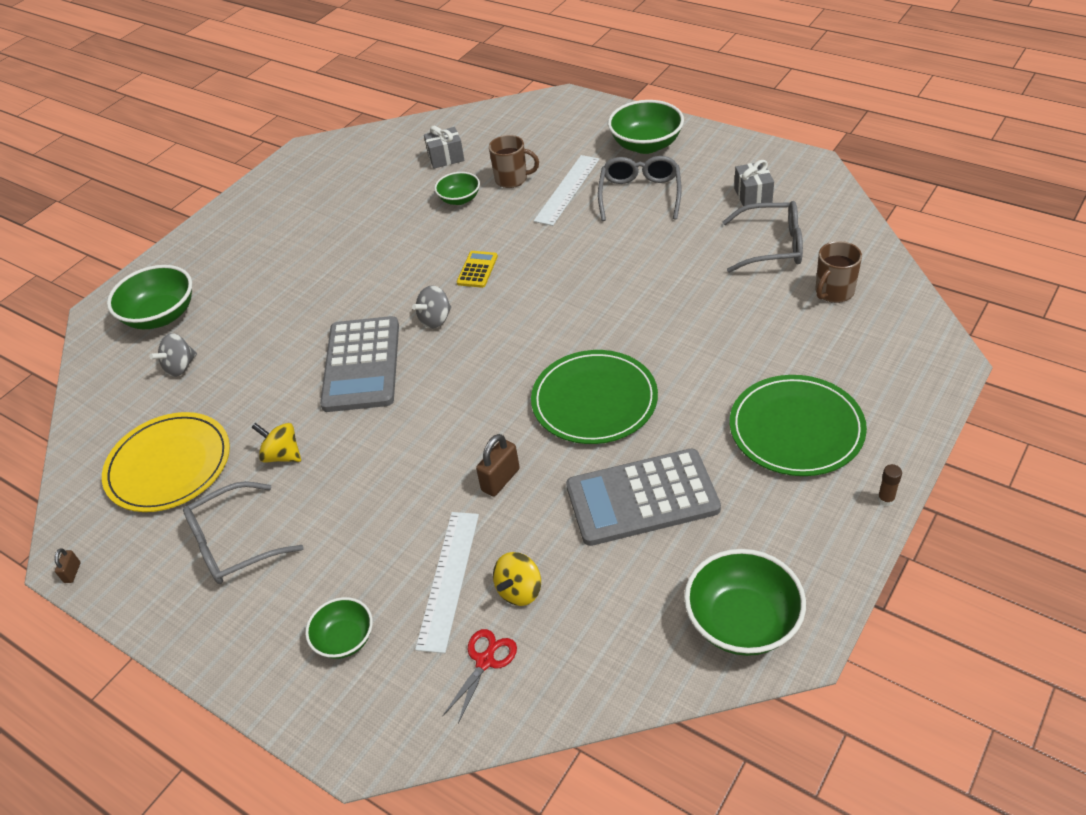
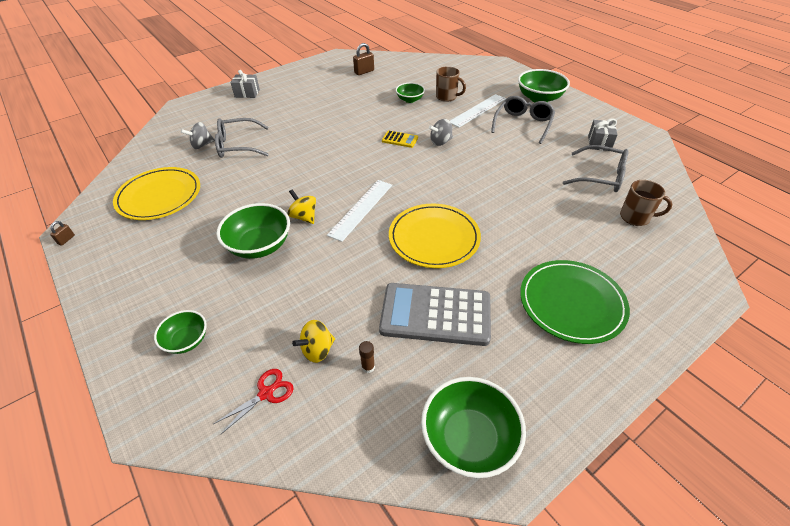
camera: 15 degrees right, 0 degrees up
green bowl [107,265,192,329] -> green bowl moved to [216,203,290,259]
grey glasses [183,481,303,584] -> grey glasses moved to [215,118,269,158]
yellow spinning top [251,423,301,462] -> yellow spinning top moved to [287,189,316,224]
grey calculator [320,316,399,412] -> none
grey spinning top [412,285,451,329] -> grey spinning top moved to [429,119,453,146]
white ruler [415,512,479,653] -> white ruler moved to [327,180,392,242]
grey gift [424,126,465,169] -> grey gift moved to [231,70,260,98]
yellow calculator [457,251,498,288] -> yellow calculator turned 75 degrees clockwise [382,130,418,148]
brown padlock [476,434,520,497] -> brown padlock moved to [353,43,374,75]
green plate [531,350,658,444] -> yellow plate [389,204,481,268]
brown mug [816,241,862,303] -> brown mug turned 135 degrees counterclockwise [620,180,672,226]
brown glue stick [877,464,902,506] -> brown glue stick moved to [359,341,375,373]

